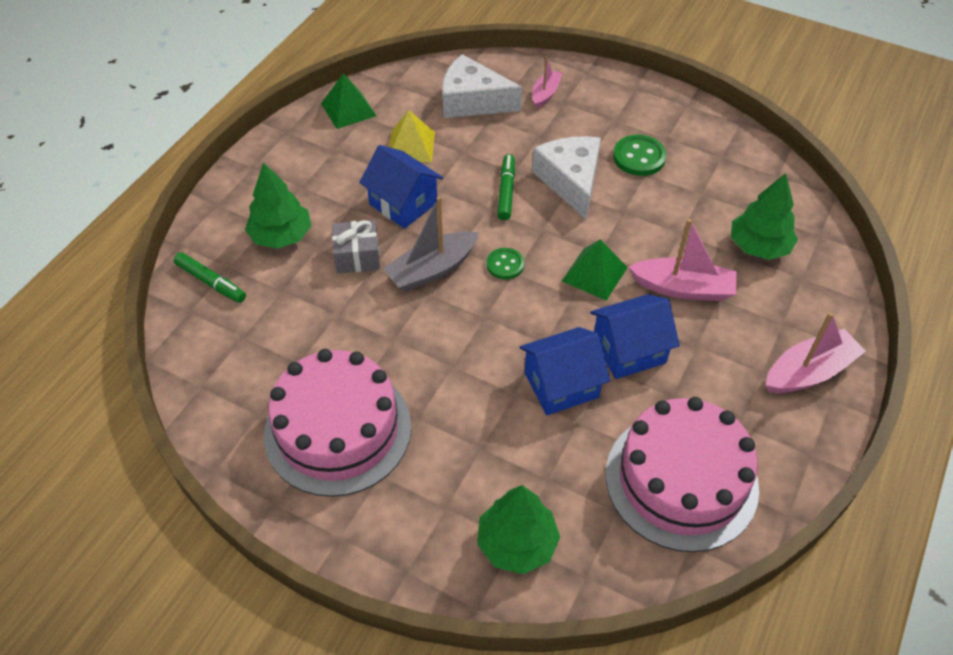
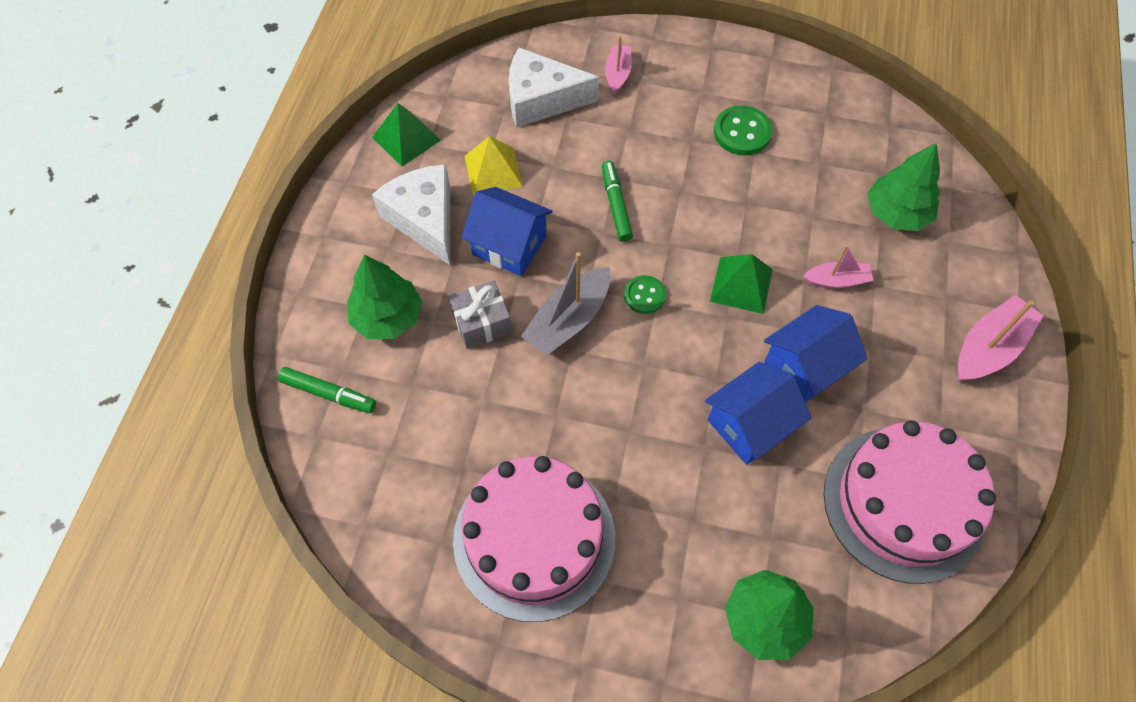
camera: 15 degrees left, 10 degrees up
white cheese [532,136,601,219] -> white cheese moved to [372,164,450,265]
pink boat [629,219,737,301] -> pink boat [803,245,874,289], size x0.61

